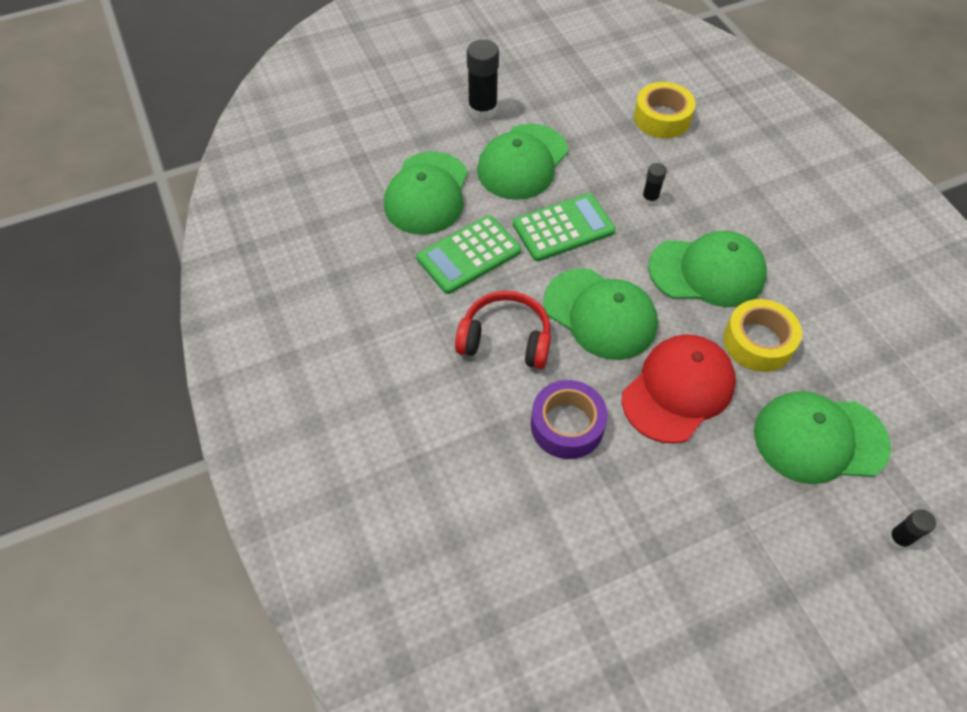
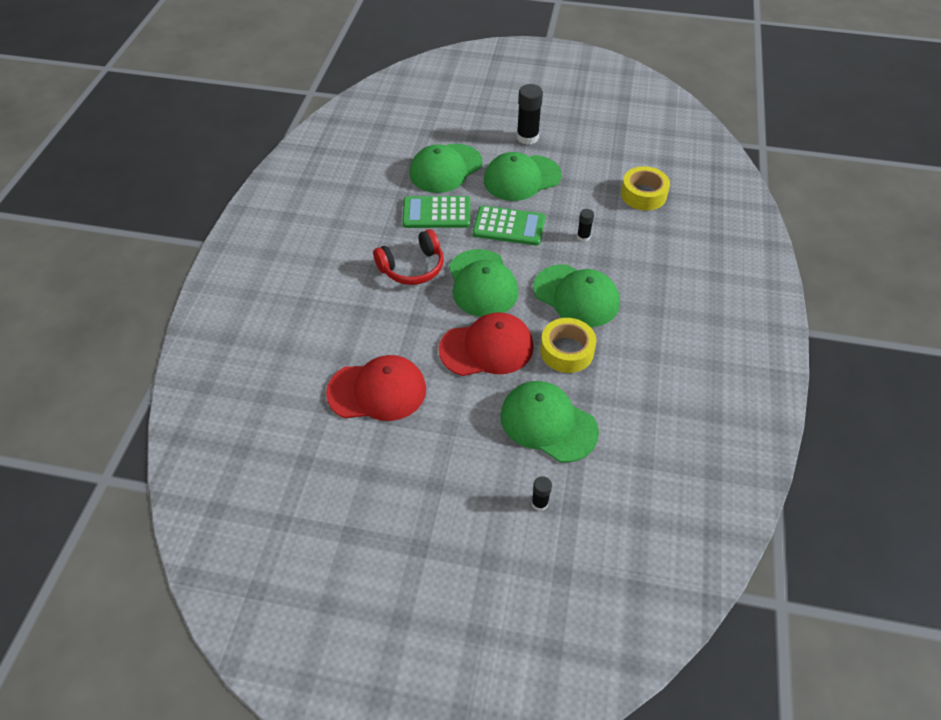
camera: 35 degrees right, 5 degrees down
red headphones [455,290,551,369] -> red headphones turned 105 degrees clockwise [373,229,444,285]
purple tape [531,380,608,459] -> none
none -> red cap [326,355,426,421]

